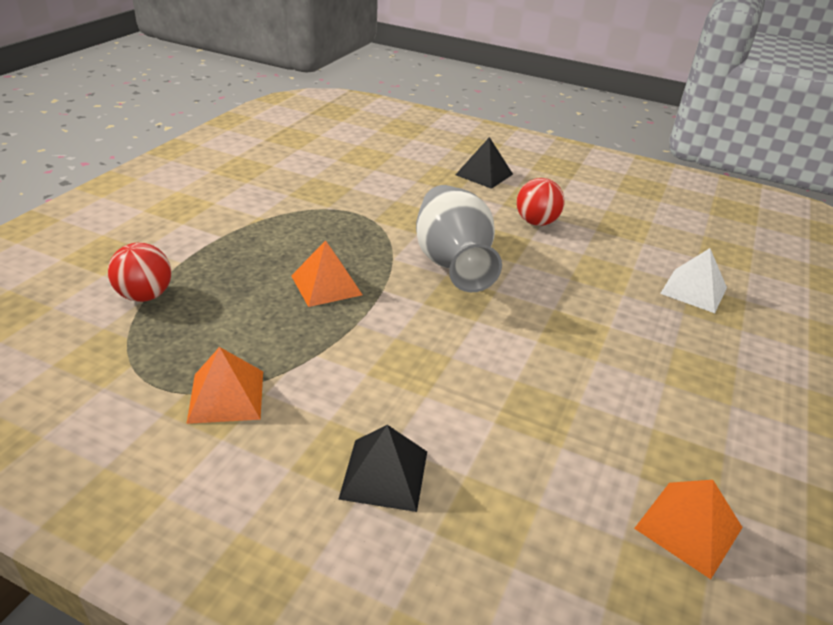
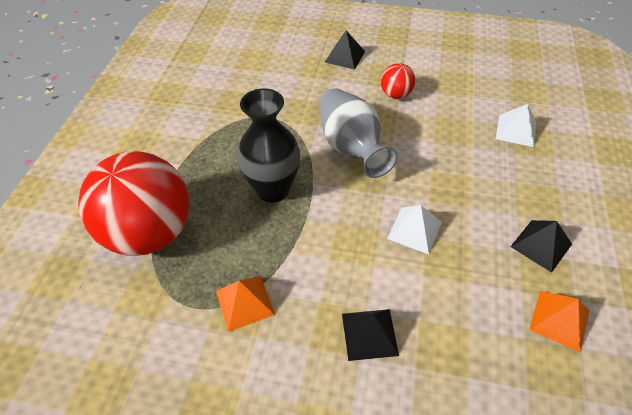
camera: 10 degrees left, 15 degrees up
red ball [108,242,171,302] -> red ball [78,151,190,256], size x2.29
orange pyramid [291,240,363,307] -> black vase [237,88,300,203]
none -> white pyramid [387,205,442,254]
none -> black pyramid [510,220,572,273]

